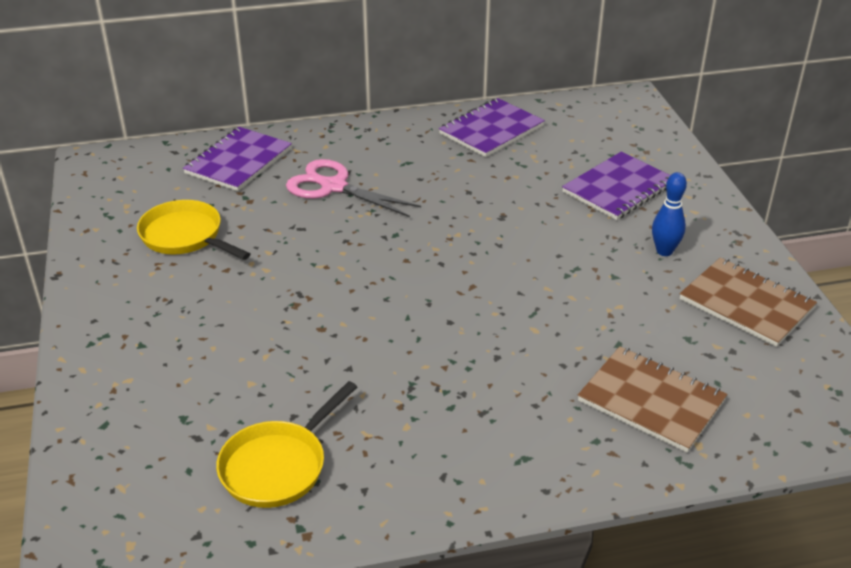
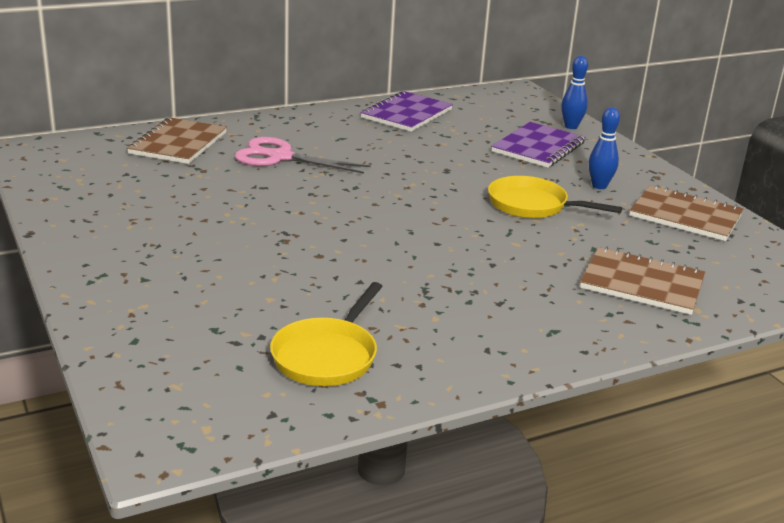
camera: 15 degrees left, 10 degrees down
yellow pan [137,200,251,260] -> yellow pan moved to [488,176,622,218]
purple notebook [183,127,292,191] -> brown notebook [127,117,227,164]
none -> blue bowling pin [561,56,588,129]

